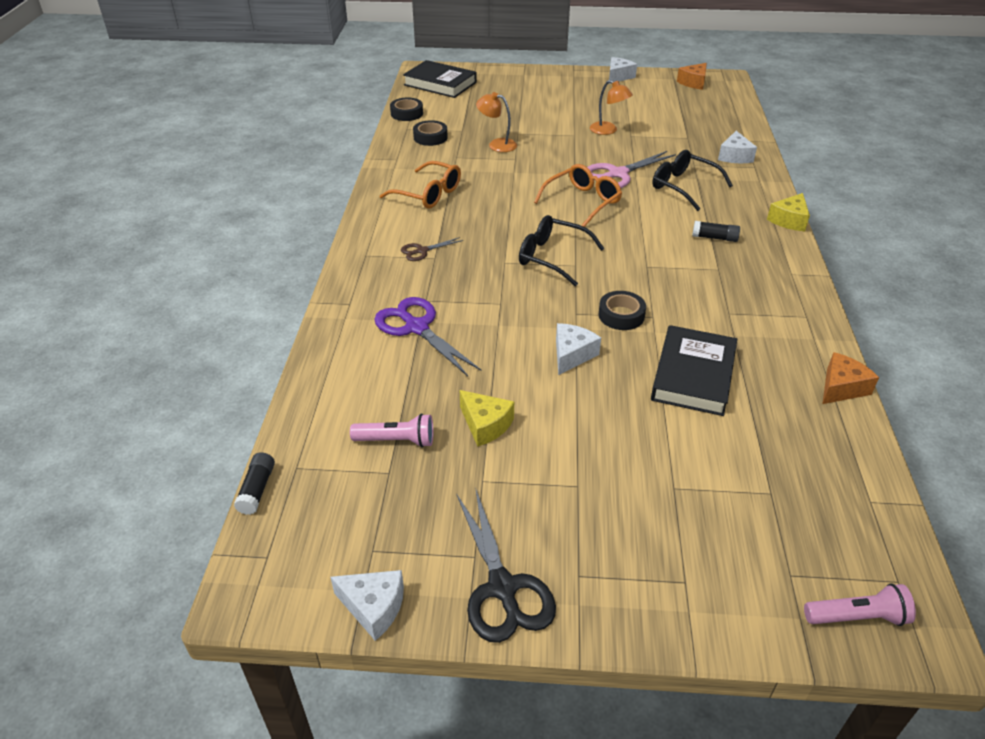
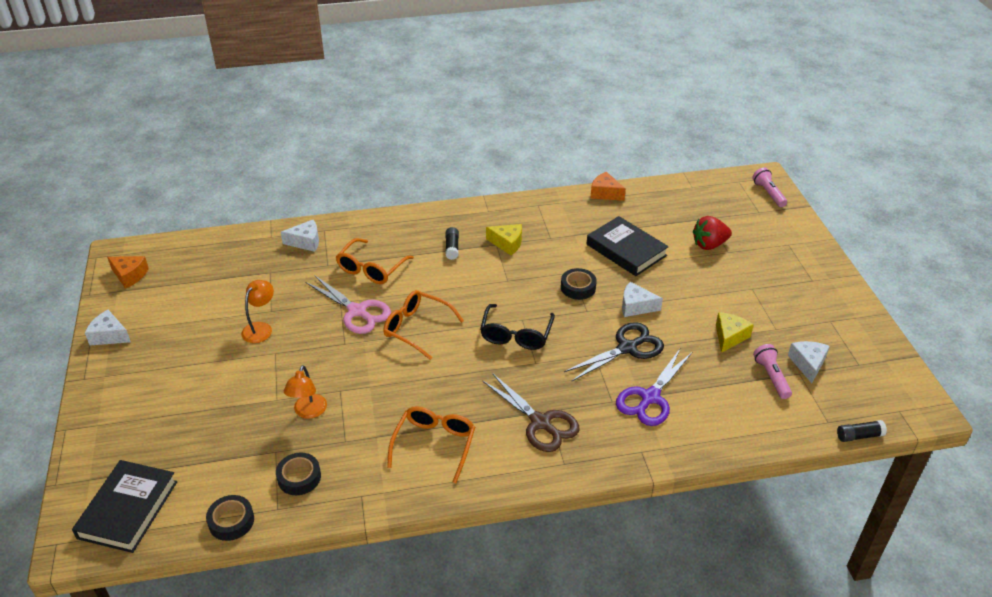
camera: 105 degrees left, 0 degrees up
white cheese [330,570,404,641] -> white cheese moved to [788,341,830,383]
brown scissors [401,237,463,261] -> brown scissors [482,373,579,452], size x1.88
black scissors [457,487,556,643] -> black scissors moved to [564,322,664,381]
black book [651,325,737,416] -> black book turned 45 degrees clockwise [587,216,669,276]
black glasses [652,150,733,211] -> orange glasses [336,238,414,284]
yellow cheese [767,193,810,231] -> yellow cheese moved to [486,224,522,255]
none -> red strawberry [693,216,732,250]

